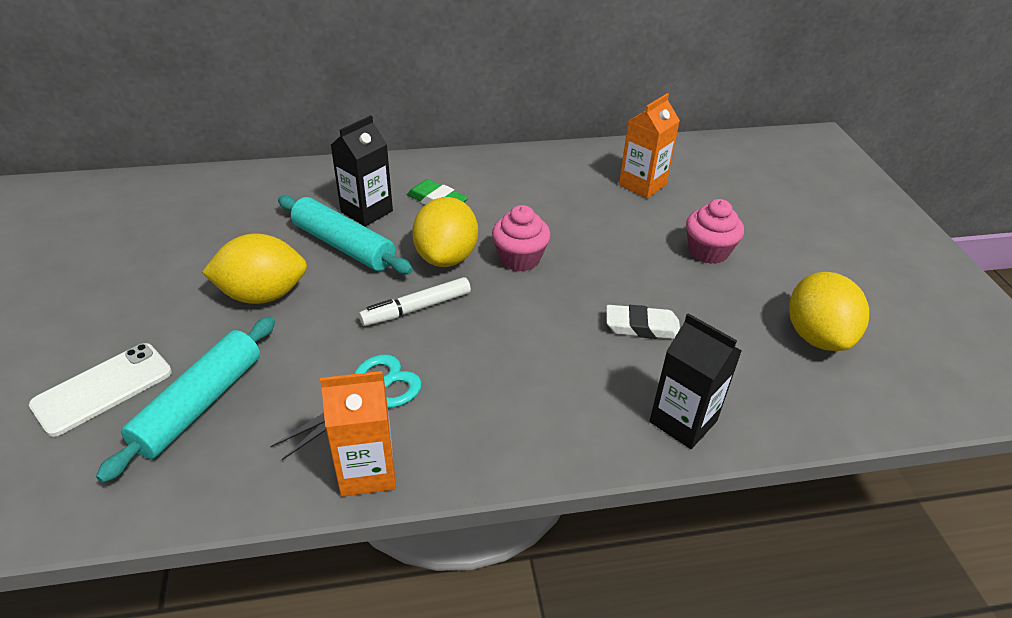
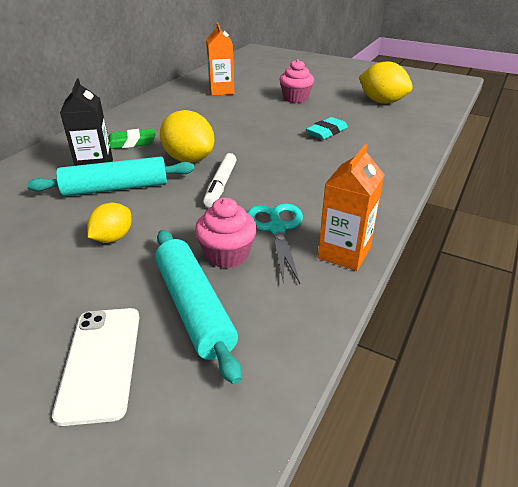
camera: 50 degrees left, 5 degrees down
yellow lemon [202,234,307,304] -> yellow lemon [87,203,132,243], size x0.59
pink cupcake [492,205,550,271] -> pink cupcake moved to [195,198,257,268]
white eraser [606,305,680,339] -> turquoise eraser [306,117,348,140]
black carton [649,313,742,449] -> none

